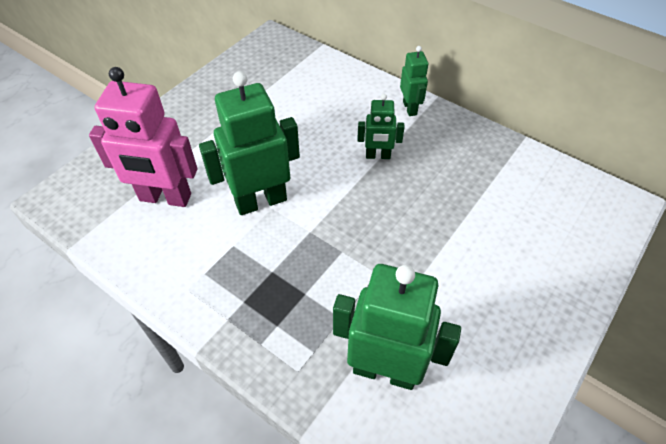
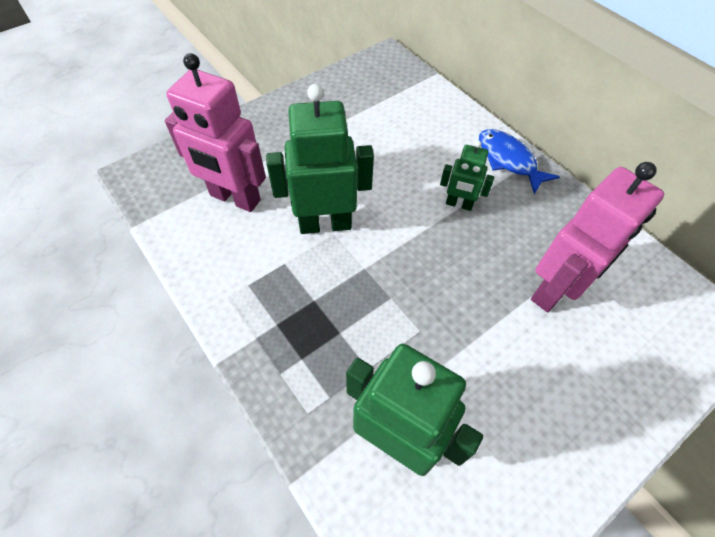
camera: 15 degrees right, 5 degrees up
green robot [400,46,428,116] -> blue fish [479,129,560,194]
none -> pink robot [531,162,665,312]

